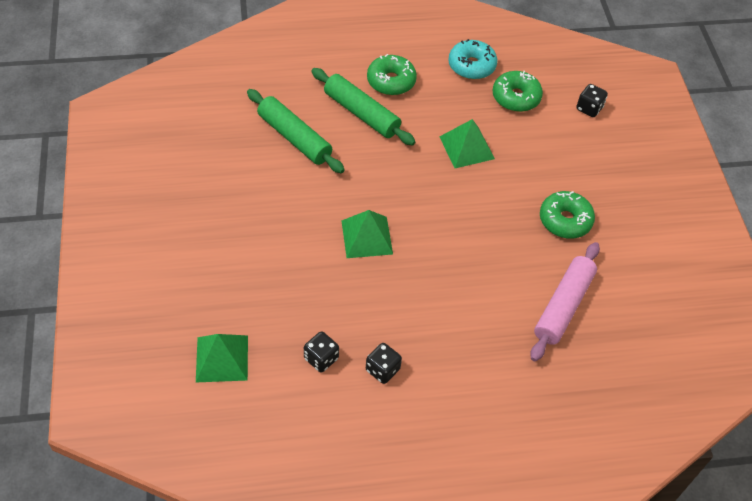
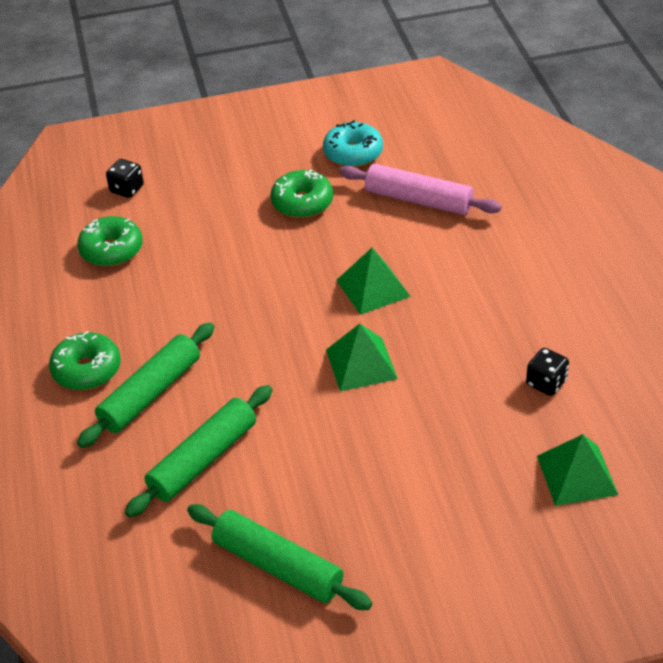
camera: 90 degrees left, 10 degrees down
black dice [366,343,402,384] -> none
green pyramid [440,119,495,168] -> green pyramid moved to [336,248,411,315]
turquoise donut [448,39,497,79] -> turquoise donut moved to [323,120,383,167]
none -> green rolling pin [187,504,372,610]

